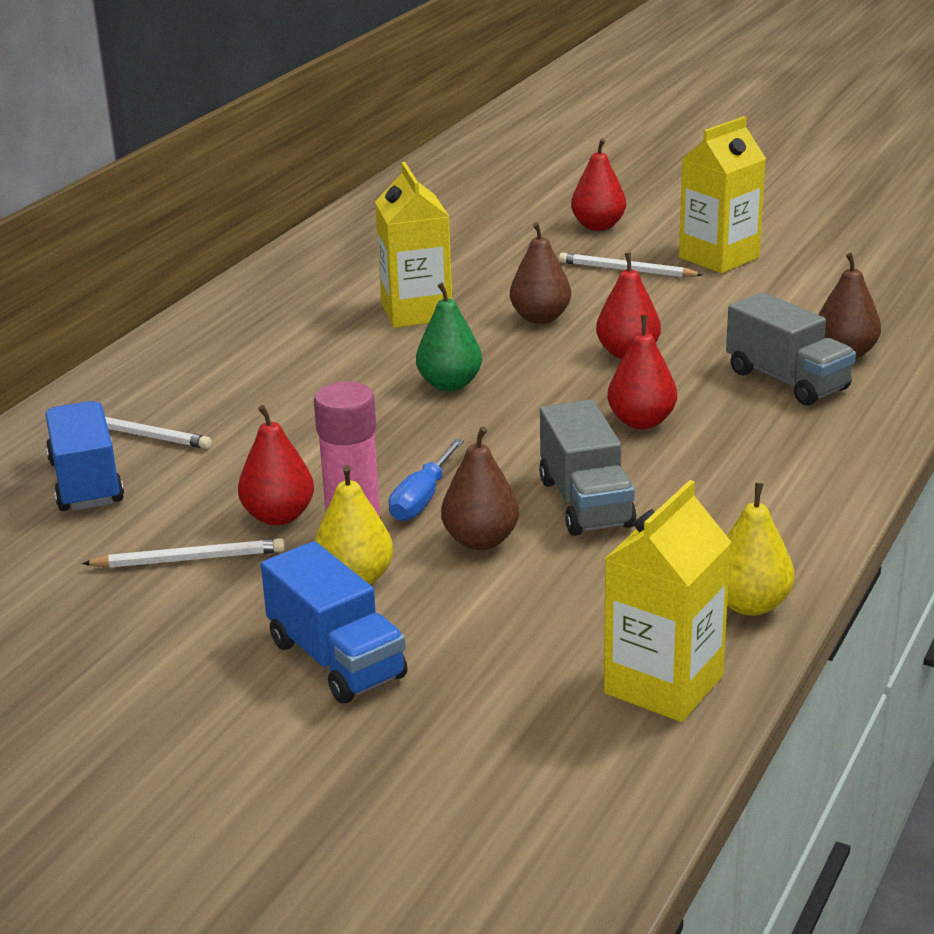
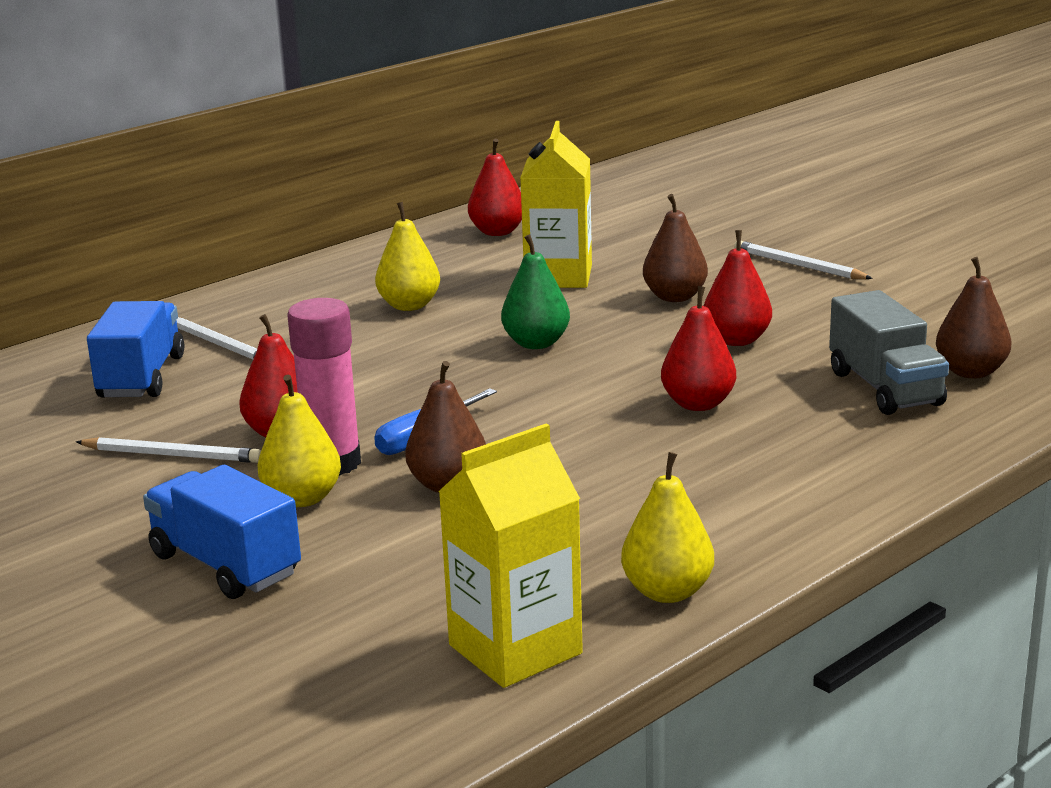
camera: 20 degrees right, 5 degrees down
blue truck [261,541,408,704] -> blue truck turned 150 degrees clockwise [143,465,301,599]
grey truck [539,400,637,536] -> none
red pear [571,139,626,231] -> red pear moved to [468,139,522,236]
yellow carton [679,116,766,273] -> none
none -> yellow pear [375,202,440,311]

